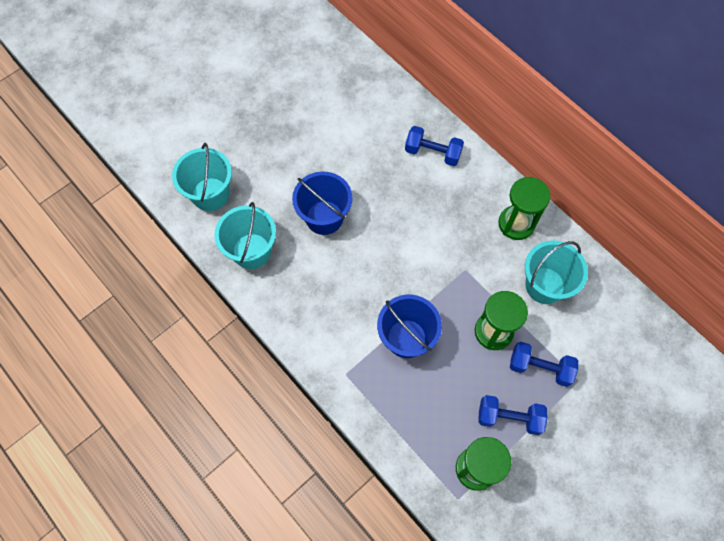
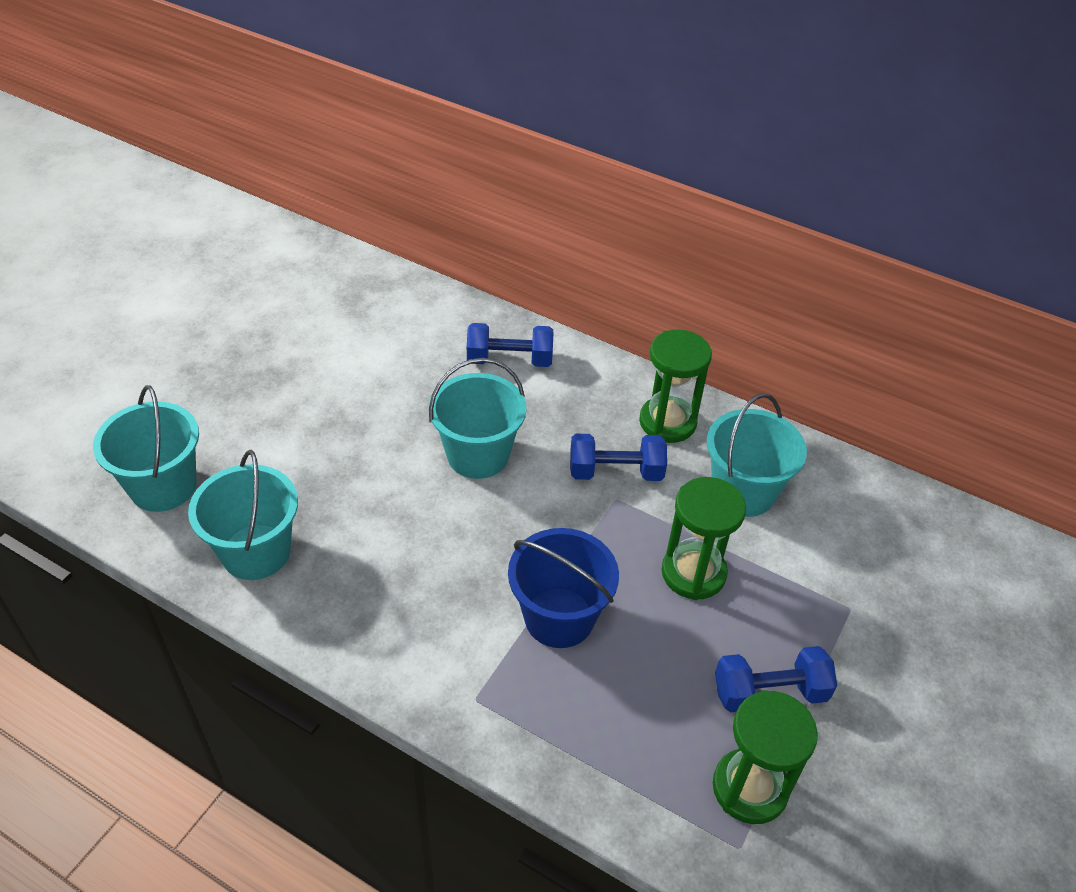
camera: 20 degrees left, 20 degrees down
blue bucket [292,172,352,235] -> none
blue dumbbell [510,342,578,387] -> blue dumbbell moved to [570,434,667,481]
none -> turquoise bucket [429,358,526,479]

